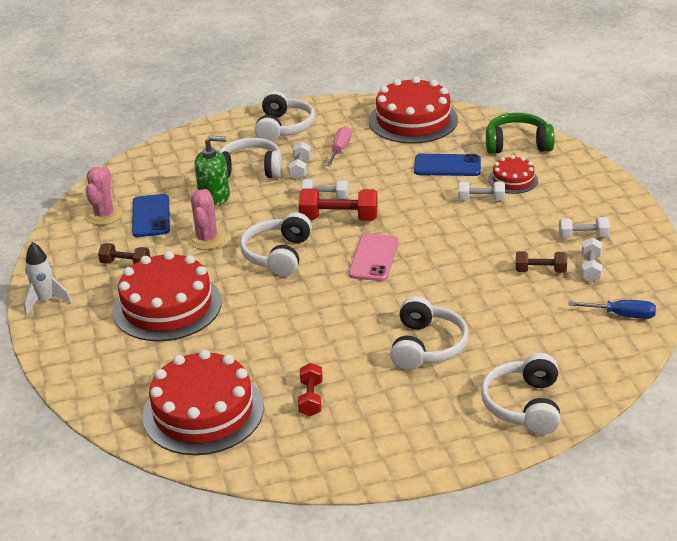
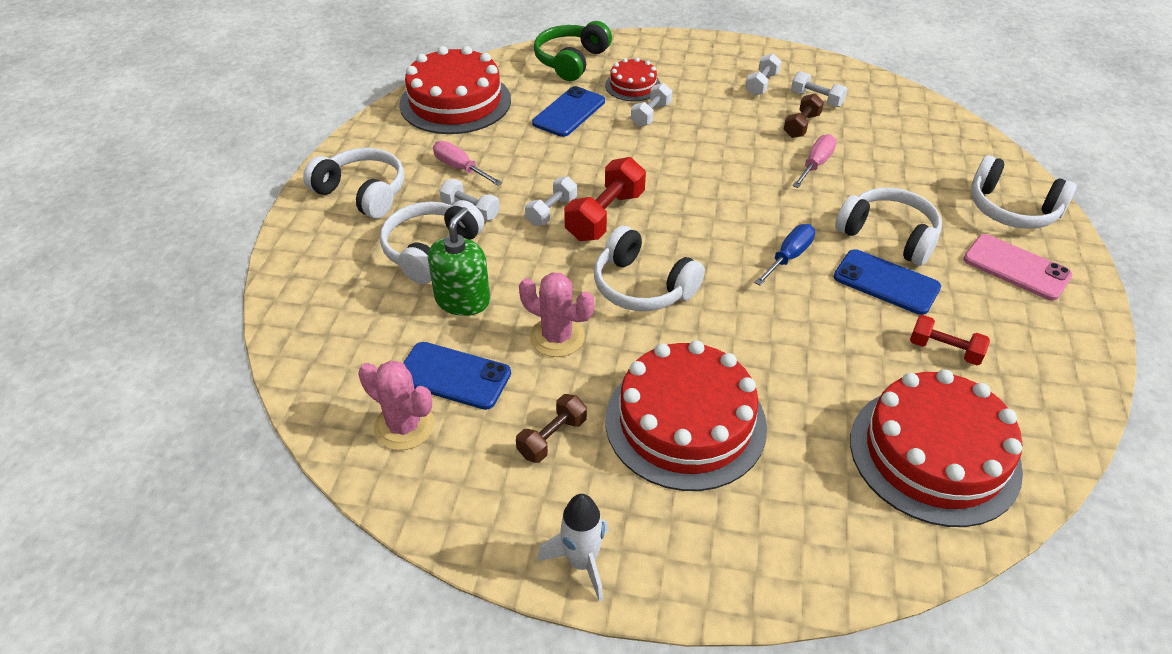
camera: 65 degrees left, 10 degrees up
pink phone [349,233,399,281] -> pink phone moved to [963,234,1073,301]
blue screwdriver [569,300,656,319] -> blue screwdriver moved to [754,224,815,286]
none -> pink screwdriver [793,134,837,188]
none -> blue phone [833,249,941,315]

